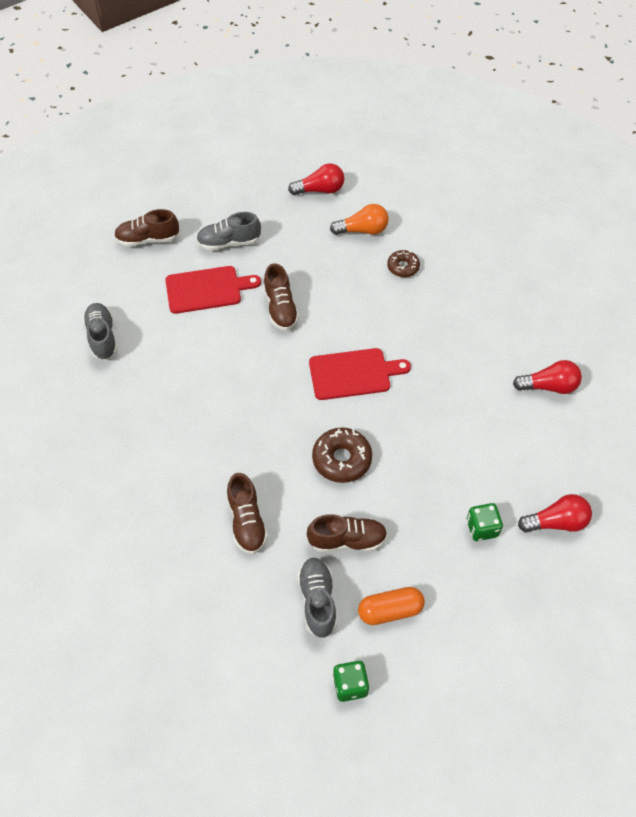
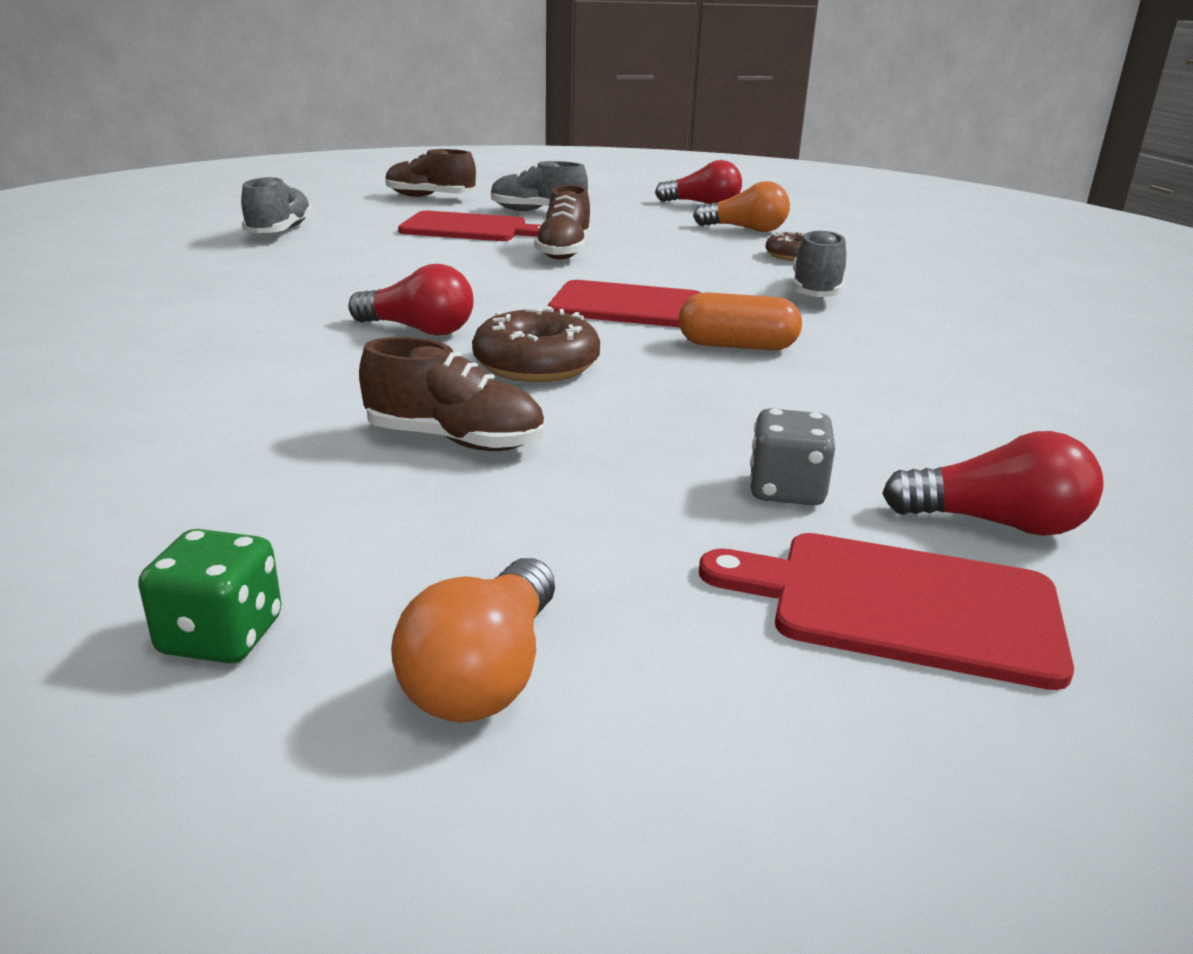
camera: 20 degrees right, 30 degrees down
brown shoe [227,473,268,554] -> none
grey shoe [297,558,337,638] -> grey shoe moved to [793,229,847,297]
orange capsule [358,587,425,625] -> orange capsule moved to [679,292,802,351]
green dice [466,503,503,541] -> grey dice [749,408,835,506]
red light bulb [513,360,582,394] -> red light bulb moved to [348,264,474,336]
none -> orange light bulb [391,558,555,723]
none -> red cutting board [699,533,1074,690]

